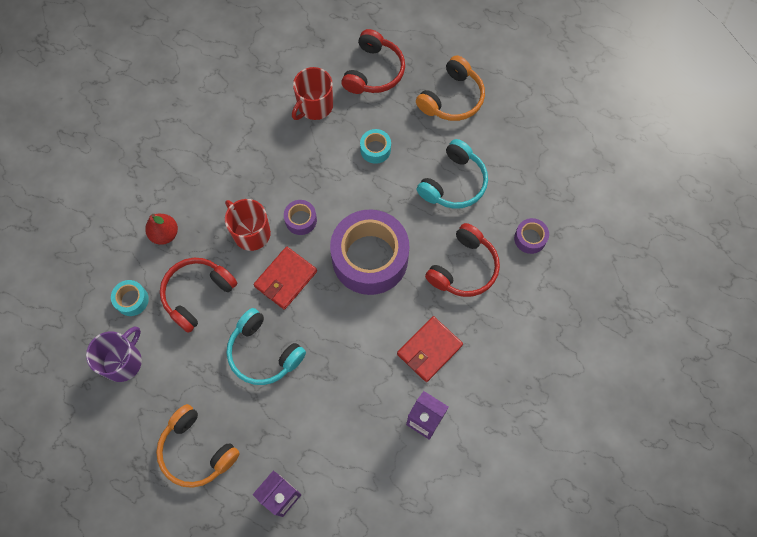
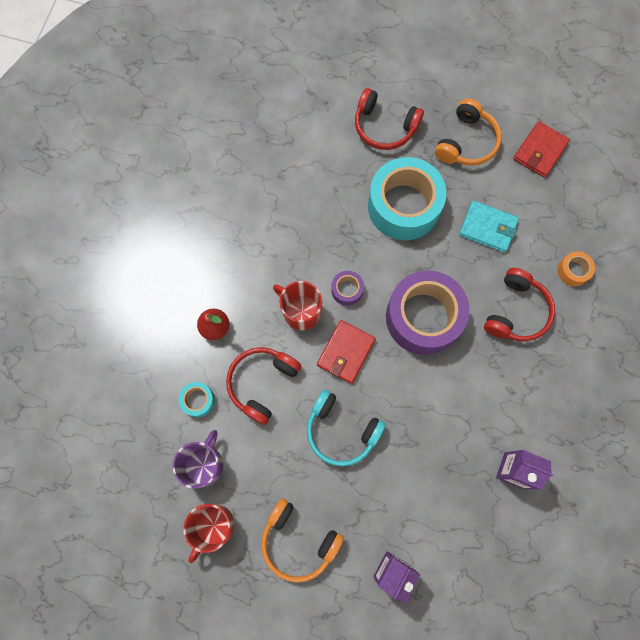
camera: 10 degrees left, 5 degrees up
red mug [292,67,333,120] -> red mug moved to [184,504,234,563]
red headphones [341,29,405,94] -> red headphones turned 105 degrees clockwise [355,88,424,150]
turquoise tape [360,129,391,164] -> turquoise tape [368,157,447,241], size x2.36
red wallet [397,316,463,382] -> red wallet moved to [513,121,570,178]
turquoise headphones [417,139,488,209] -> turquoise wallet [459,200,519,253]
purple tape [514,218,549,254] -> orange tape [557,251,595,286]

